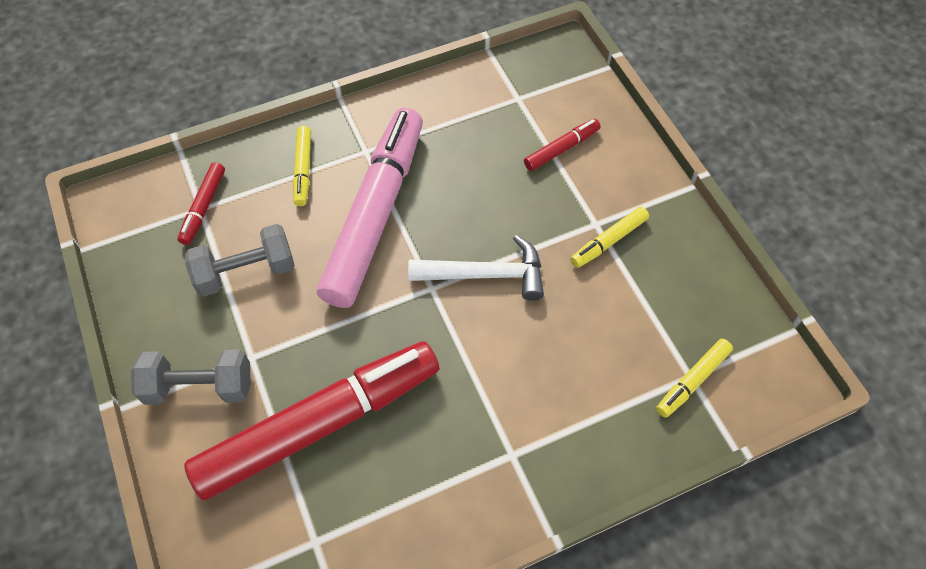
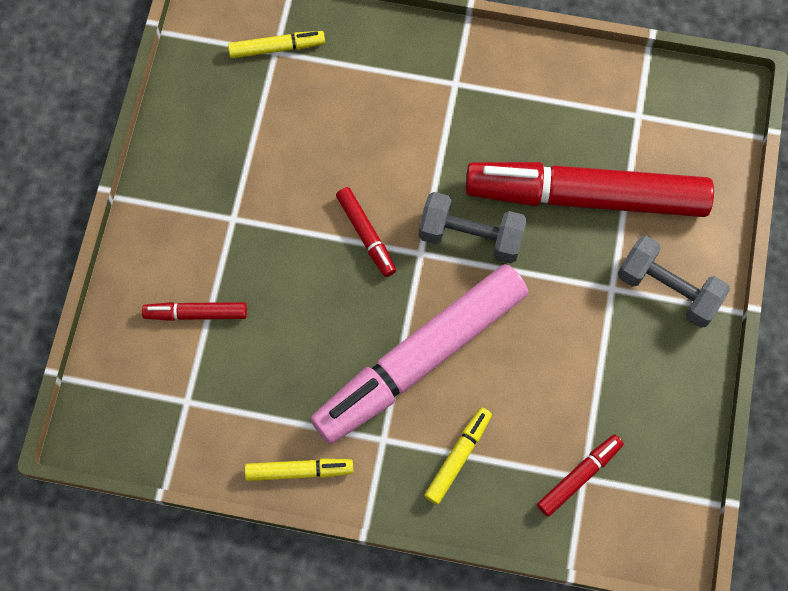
camera: 145 degrees left, 10 degrees up
grey dumbbell [185,224,295,297] -> grey dumbbell moved to [419,192,527,263]
white hammer [408,235,544,301] -> red marker [336,187,396,277]
yellow marker [570,207,649,268] -> yellow marker moved to [245,459,353,481]

